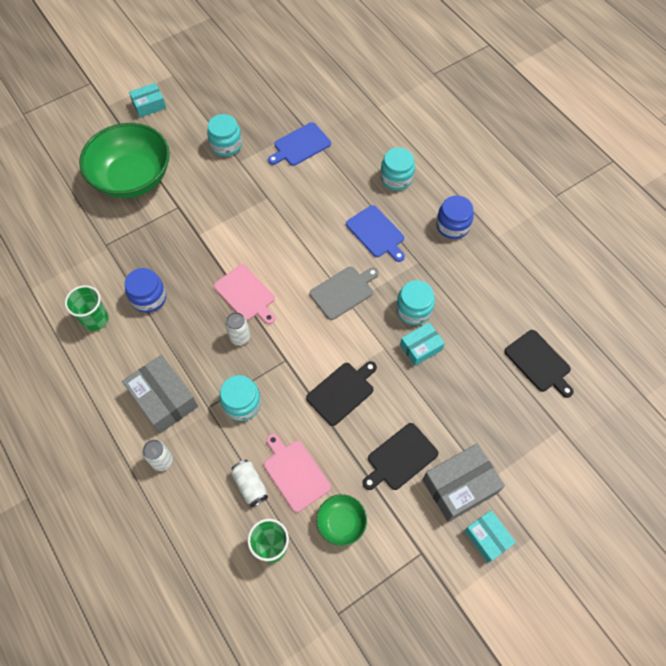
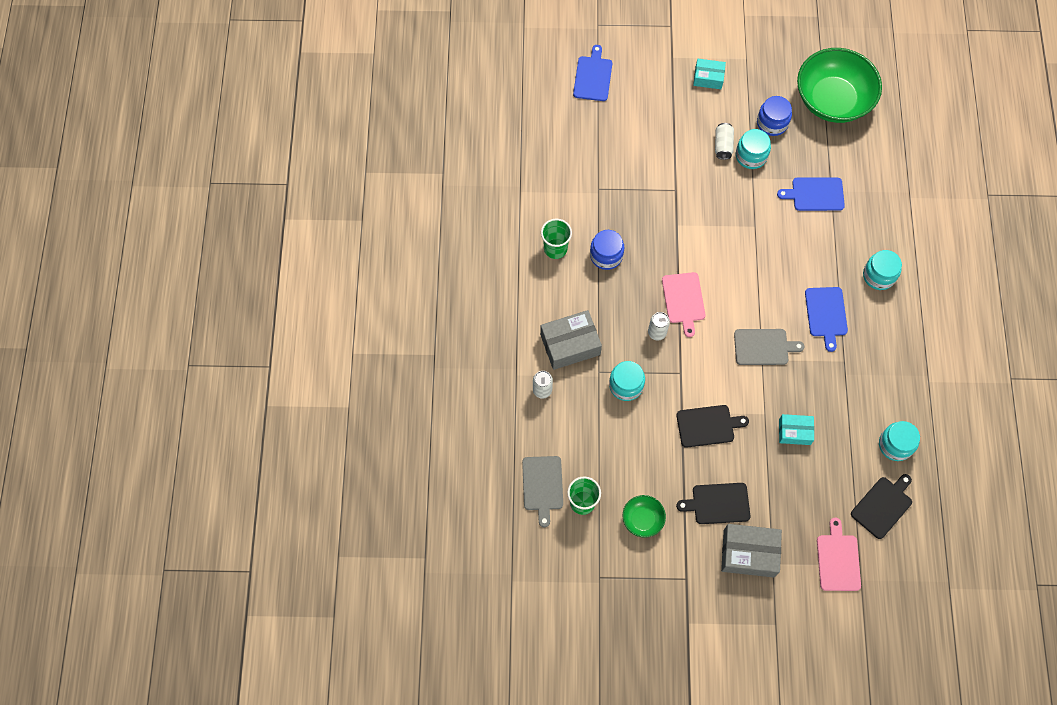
camera: 35 degrees right, 5 degrees up
green bowl [79,123,170,198] -> green bowl moved to [797,48,882,123]
grey box [122,355,198,434] -> grey box turned 75 degrees clockwise [540,310,602,370]
white can [231,460,268,507] -> white can moved to [715,123,734,160]
pink cutting board [264,434,331,512] -> pink cutting board moved to [817,518,861,591]
turquoise jar [396,280,435,325] -> turquoise jar moved to [879,421,920,461]
blue jar [436,195,474,239] -> blue jar moved to [757,96,792,136]
turquoise box [464,510,516,563] -> none
black cutting board [504,330,574,398] -> black cutting board turned 135 degrees counterclockwise [851,474,912,539]
none -> grey cutting board [522,456,563,527]
none -> blue cutting board [573,45,612,101]

